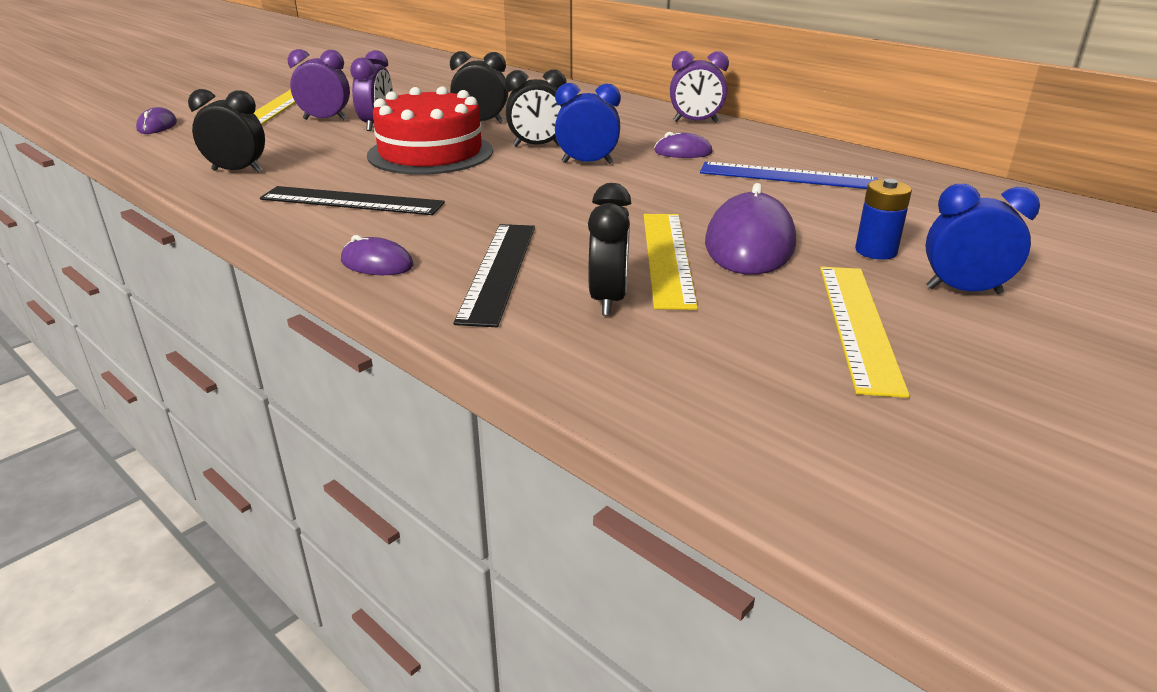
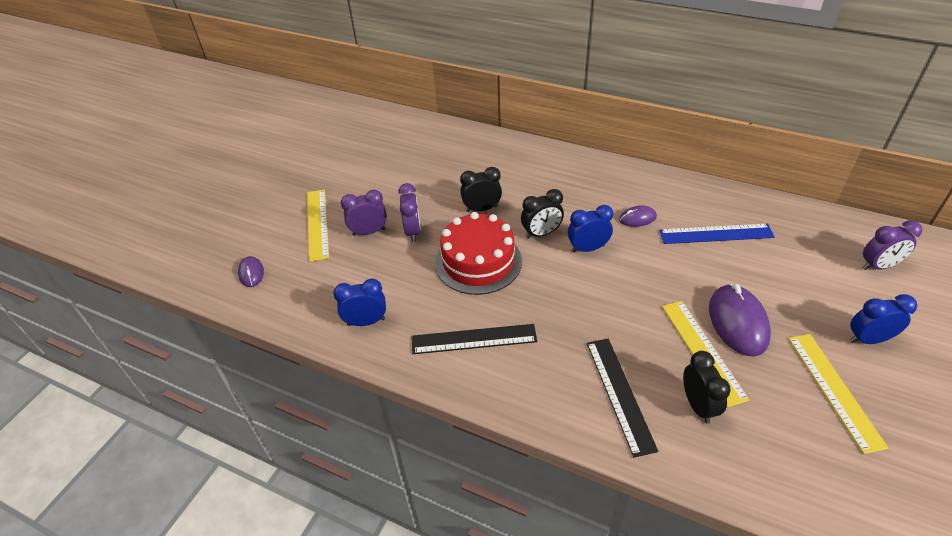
camera: 15 degrees left, 15 degrees up
black clock [188,89,265,173] -> blue clock [333,279,386,326]
purple mouse [341,235,414,275] -> none
purple clock [670,51,729,123] -> purple clock moved to [863,220,922,270]
blue battery [855,179,912,260] -> none

